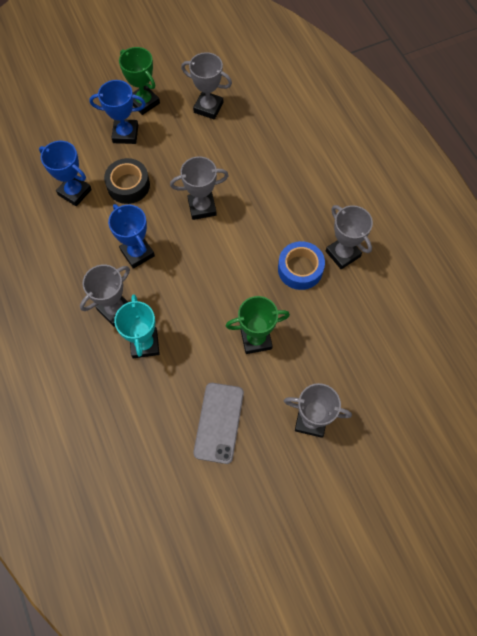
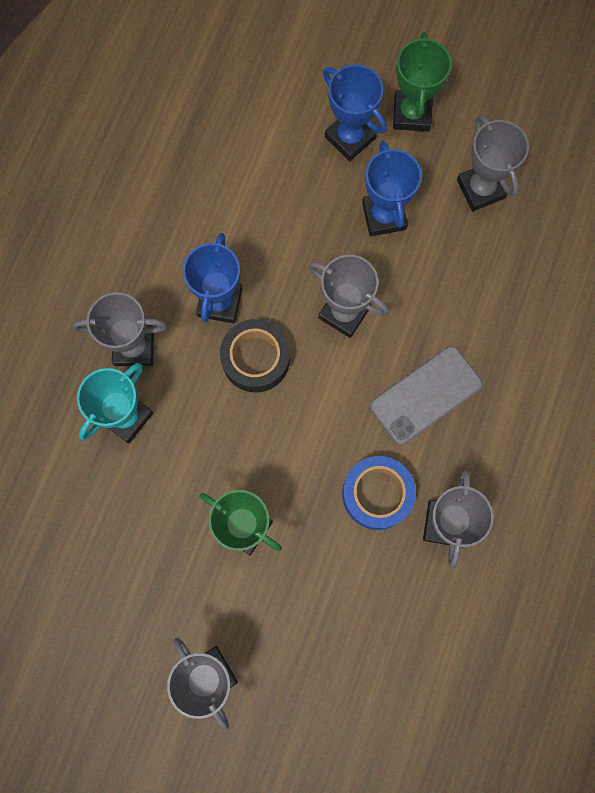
camera: 45 degrees right, 10 degrees up
blue trophy [39,141,92,206] -> blue trophy moved to [362,141,422,236]
black tape [104,158,150,204] -> black tape moved to [220,319,290,392]
grey phone [193,383,244,464] -> grey phone moved to [370,346,483,445]

